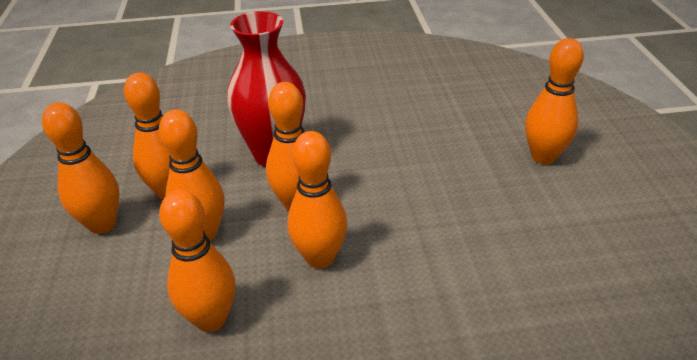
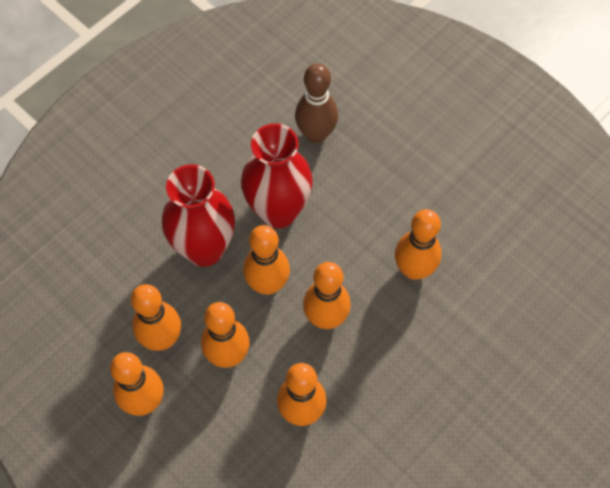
camera: 40 degrees left, 25 degrees up
orange bowling pin [525,38,584,164] -> orange bowling pin moved to [395,209,442,280]
none -> red vase [241,123,313,228]
none -> brown bowling pin [295,64,338,143]

